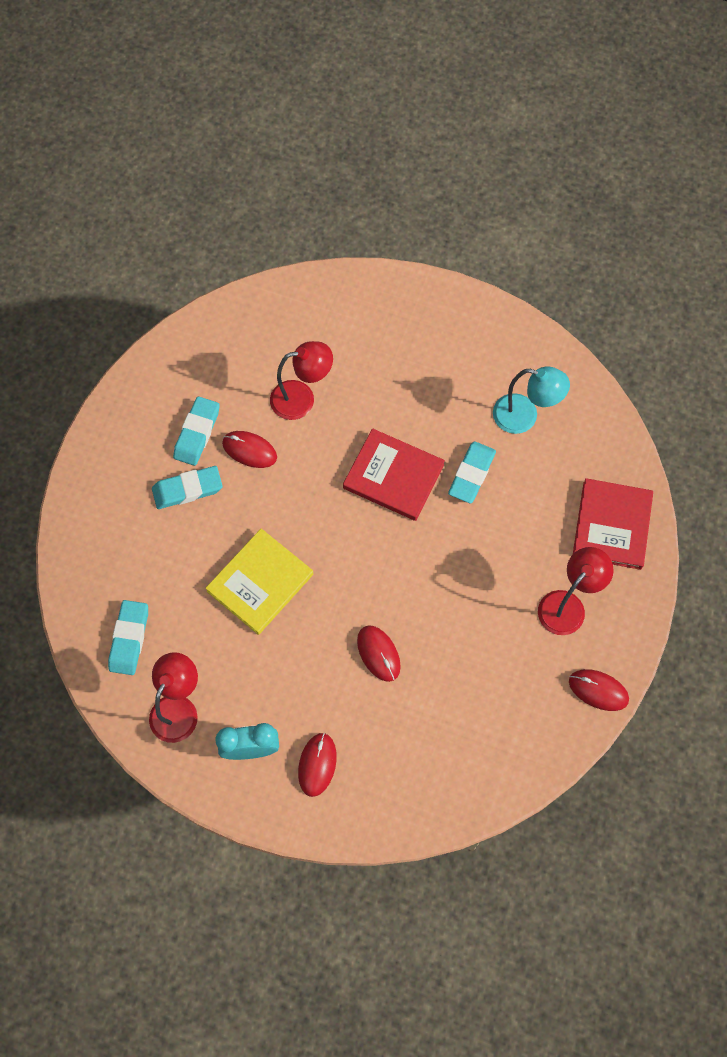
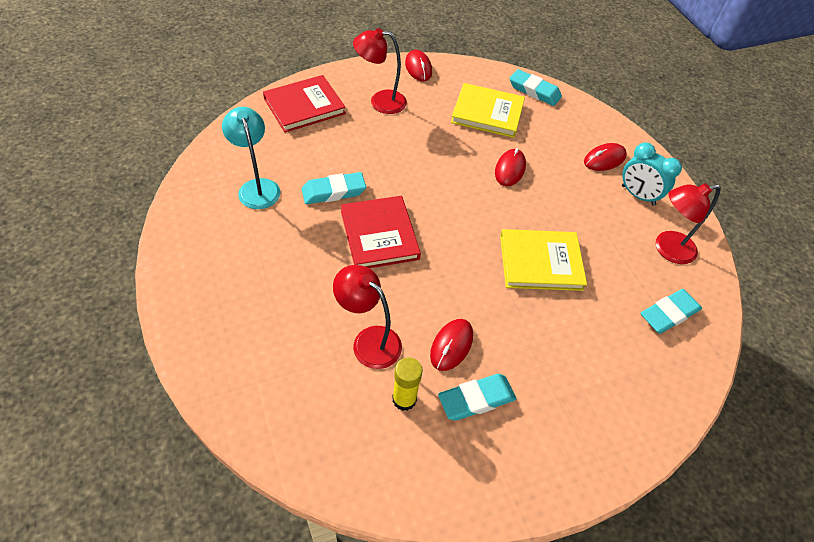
camera: 135 degrees left, 15 degrees down
turquoise eraser [152,466,223,509] -> turquoise eraser moved to [510,69,562,106]
red mouse [222,431,277,468] -> red mouse turned 45 degrees clockwise [430,319,473,371]
none -> yellow glue stick [392,357,423,411]
none -> yellow book [451,83,525,138]

